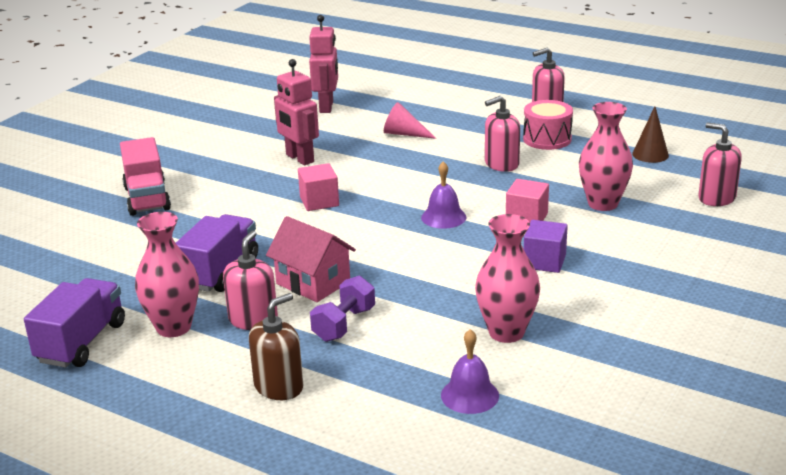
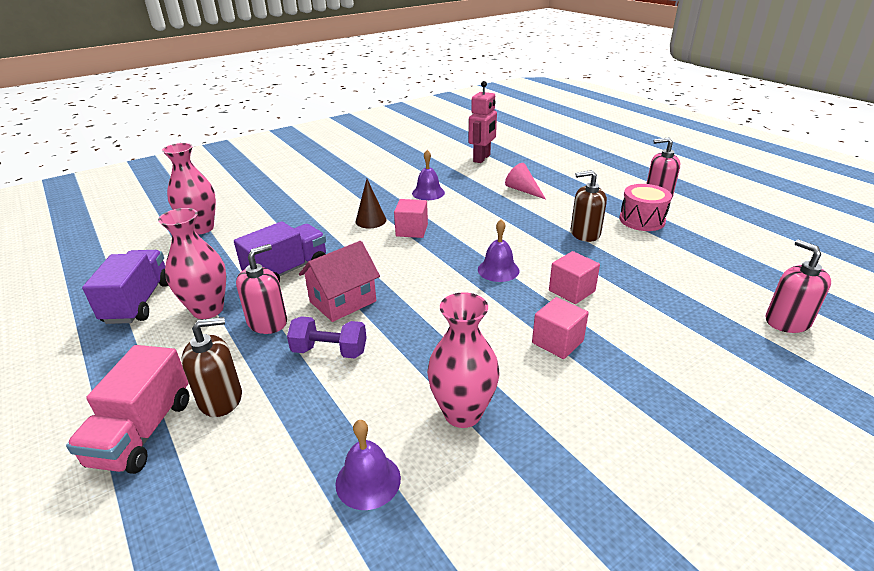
camera: 25 degrees right, 5 degrees up
purple truck [24,278,125,368] -> purple truck turned 45 degrees counterclockwise [82,250,168,324]
pink truck [120,137,171,216] -> pink truck moved to [66,345,189,474]
pink house [266,216,356,302] -> pink house turned 75 degrees clockwise [299,241,380,322]
pink robot [274,59,319,165] -> purple bell [412,150,445,200]
purple dumbbell [310,276,375,342] -> purple dumbbell turned 45 degrees clockwise [287,316,367,359]
pink soap dispenser [485,96,520,172] -> brown soap dispenser [571,170,607,242]
purple cube [524,220,568,273] -> pink cube [532,297,589,359]
pink vase [579,102,633,211] -> pink vase moved to [162,143,216,235]
brown cone [632,106,669,163] -> brown cone moved to [356,179,387,228]

